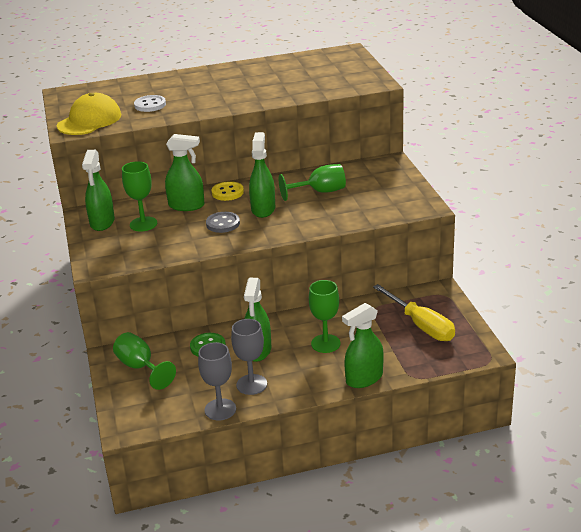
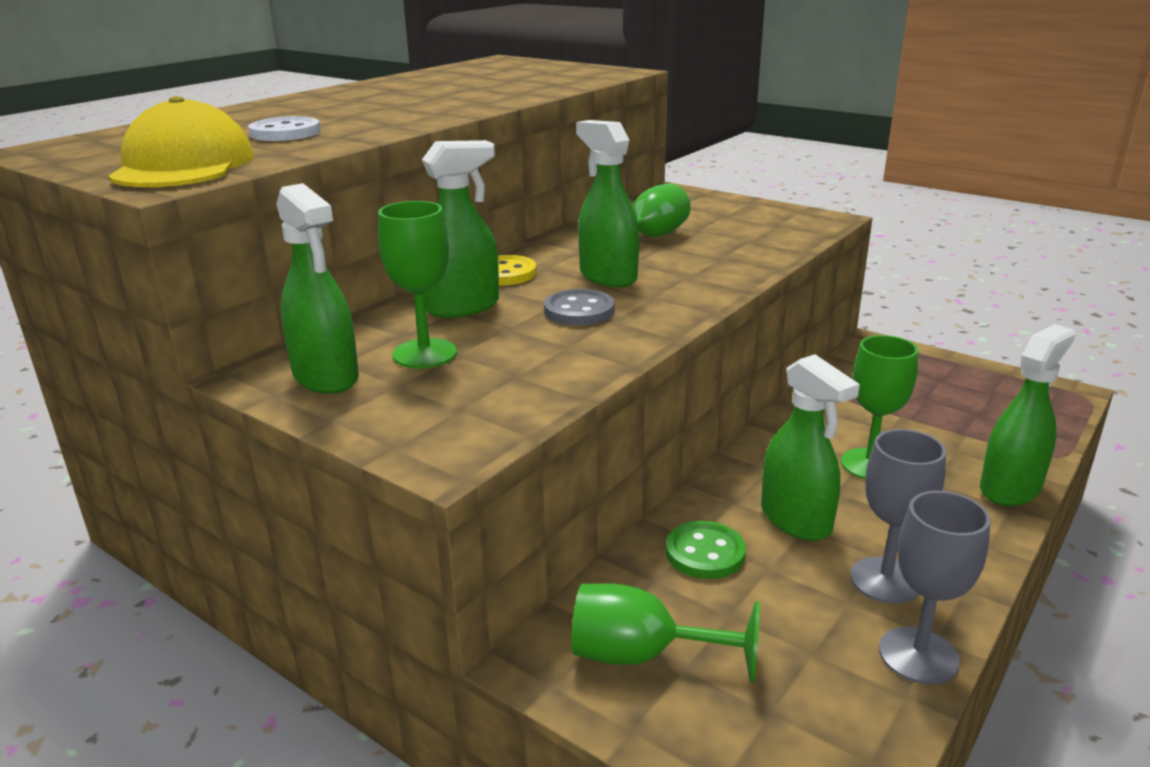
camera: 40 degrees left, 5 degrees down
green spray bottle [342,303,384,388] -> green spray bottle turned 150 degrees counterclockwise [980,324,1075,506]
yellow screwdriver [373,284,455,341] -> none

